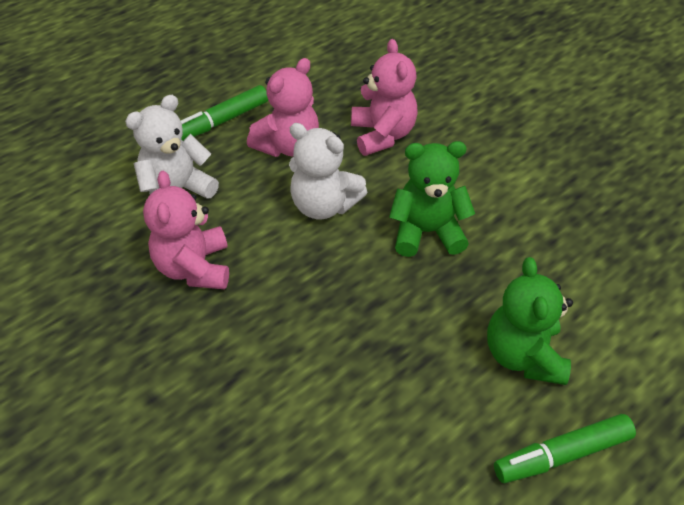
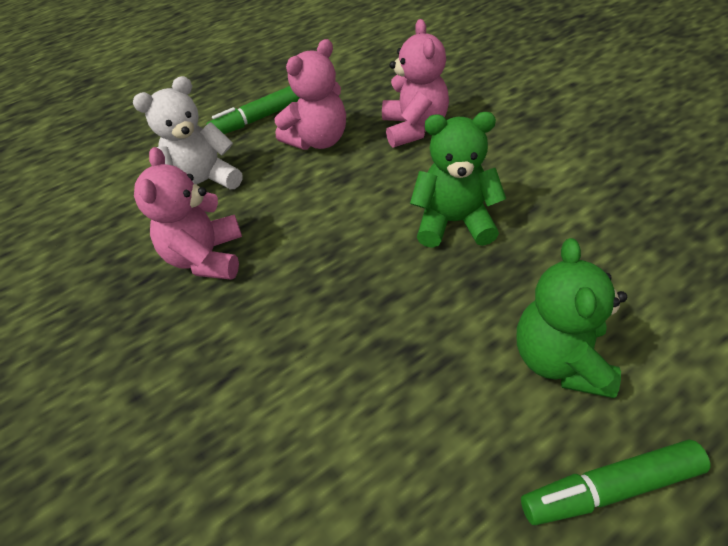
camera: 10 degrees right, 0 degrees up
white teddy bear [289,123,367,220] -> none

